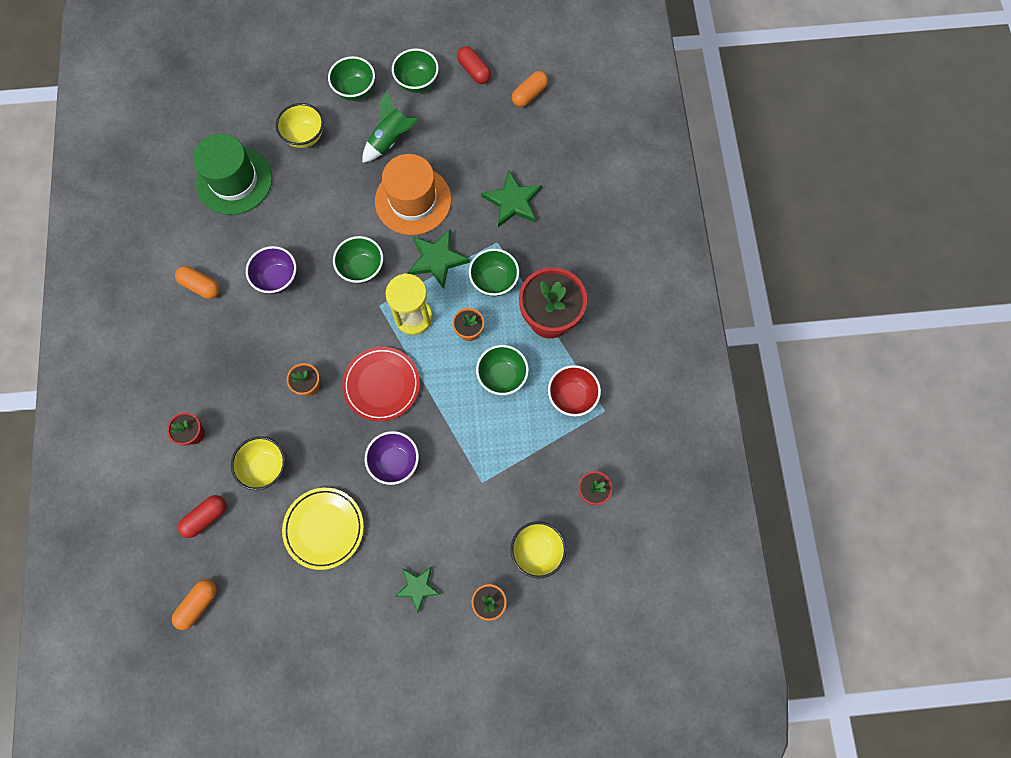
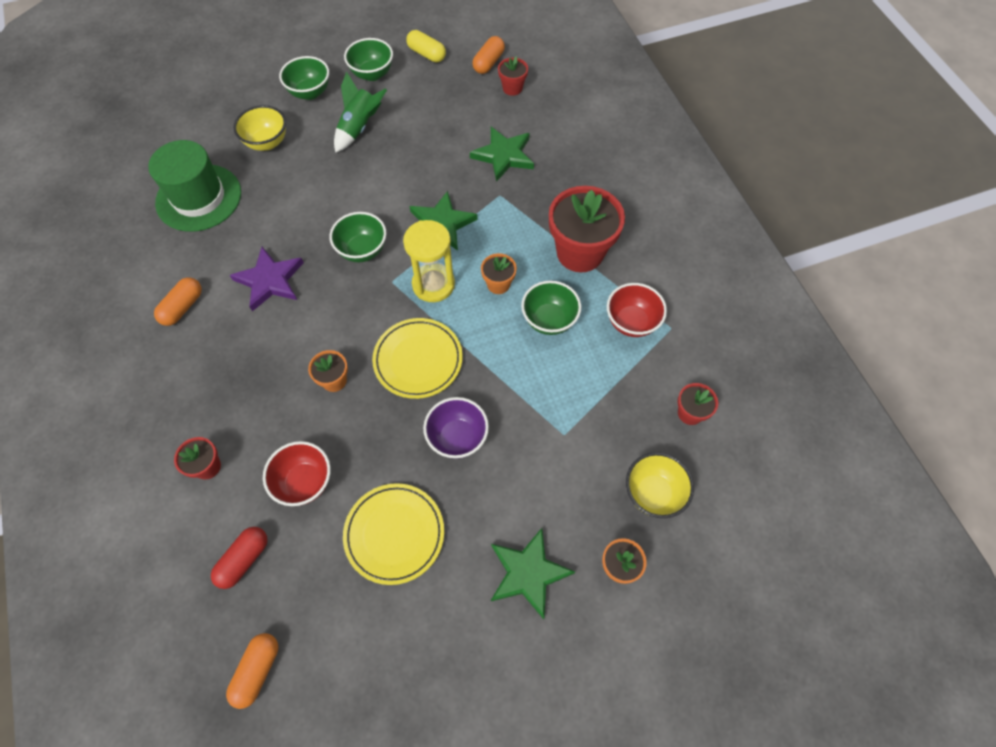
camera: 15 degrees left, 10 degrees down
orange capsule [175,266,220,299] -> orange capsule turned 75 degrees counterclockwise [154,277,202,326]
yellow bowl [231,436,285,490] -> red bowl [263,441,331,506]
purple bowl [246,246,296,294] -> purple star [230,247,304,311]
red plate [342,347,420,421] -> yellow plate [372,318,463,399]
orange hat [375,154,451,235] -> none
green star [394,567,441,613] -> green star [491,528,575,620], size x1.51
red capsule [457,46,491,84] -> yellow capsule [406,30,446,62]
green bowl [469,249,519,296] -> none
none -> red flower pot [498,56,528,96]

